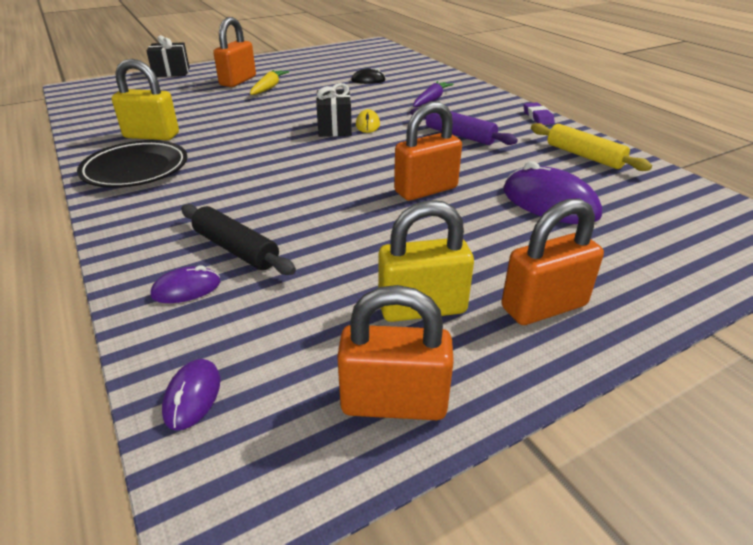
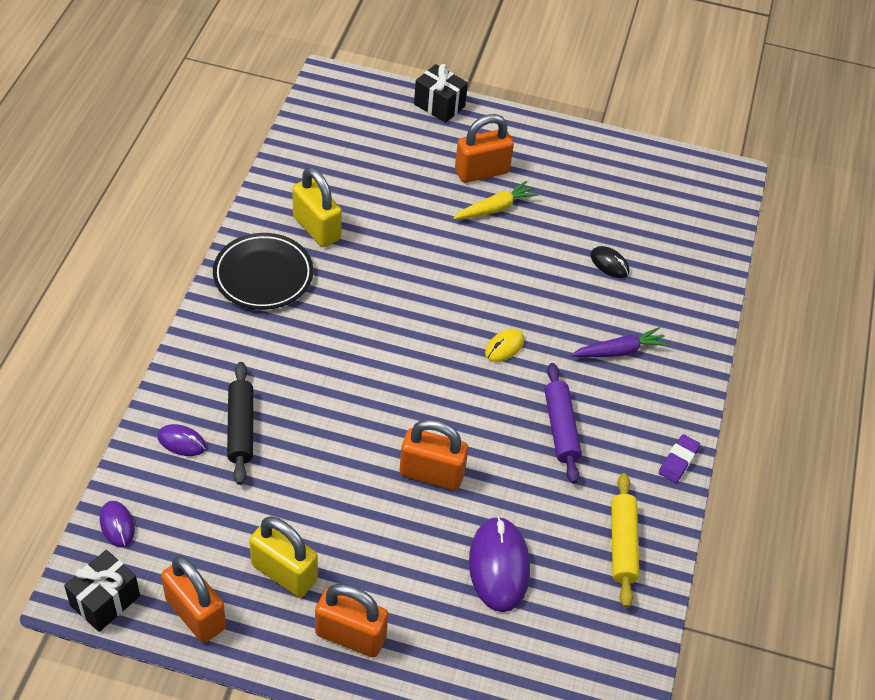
camera: 40 degrees right, 15 degrees up
purple mouse [162,359,220,430] -> purple mouse turned 75 degrees counterclockwise [100,501,135,547]
black gift [316,83,352,137] -> black gift moved to [64,550,140,632]

